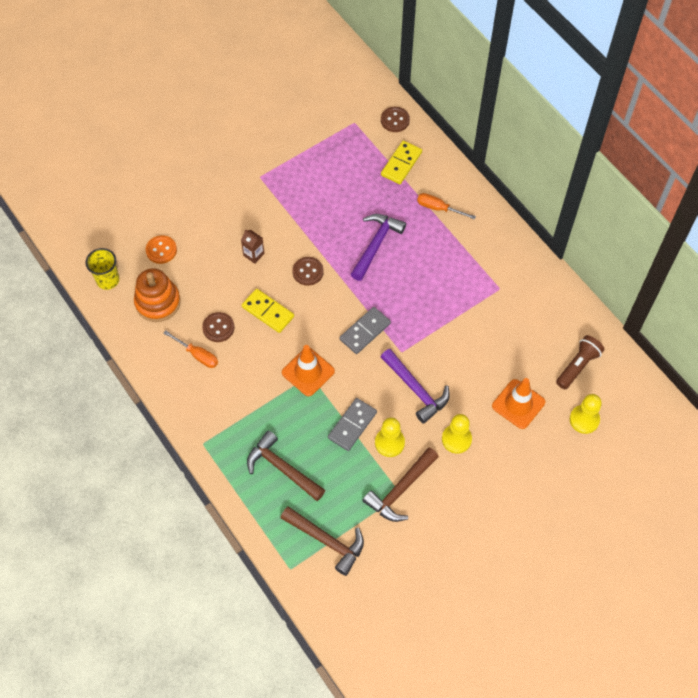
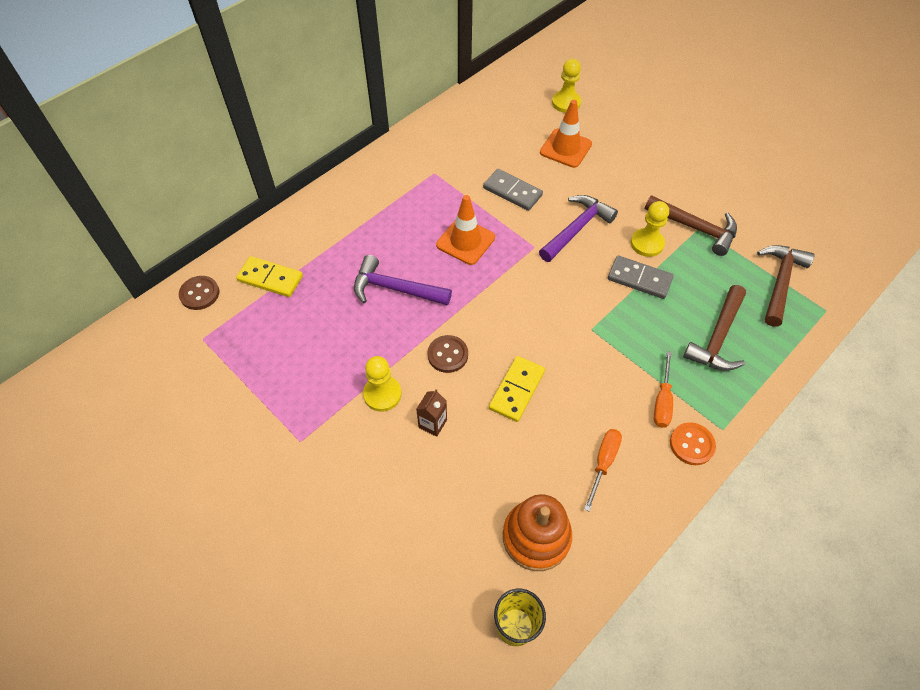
camera: 100 degrees left, 5 degrees down
orange button [146,235,177,264] -> orange button moved to [670,422,716,465]
brown button [202,312,234,342] -> none
orange traffic cone [282,345,335,396] -> orange traffic cone moved to [436,195,495,265]
grey domino [339,307,391,354] -> grey domino moved to [483,169,543,211]
orange screwdriver [417,193,476,220] -> orange screwdriver moved to [654,351,673,428]
yellow pawn [442,414,472,454] -> yellow pawn moved to [363,356,402,412]
brown flashlight [556,335,604,390] -> none

